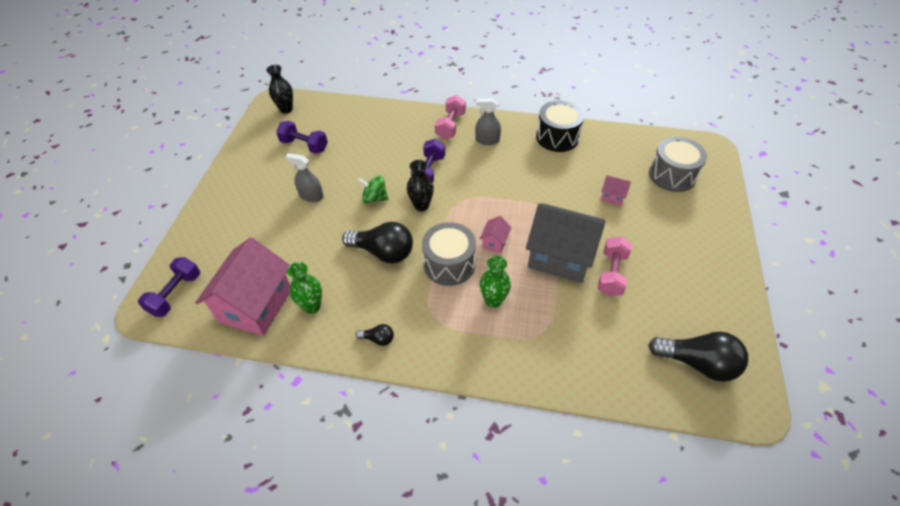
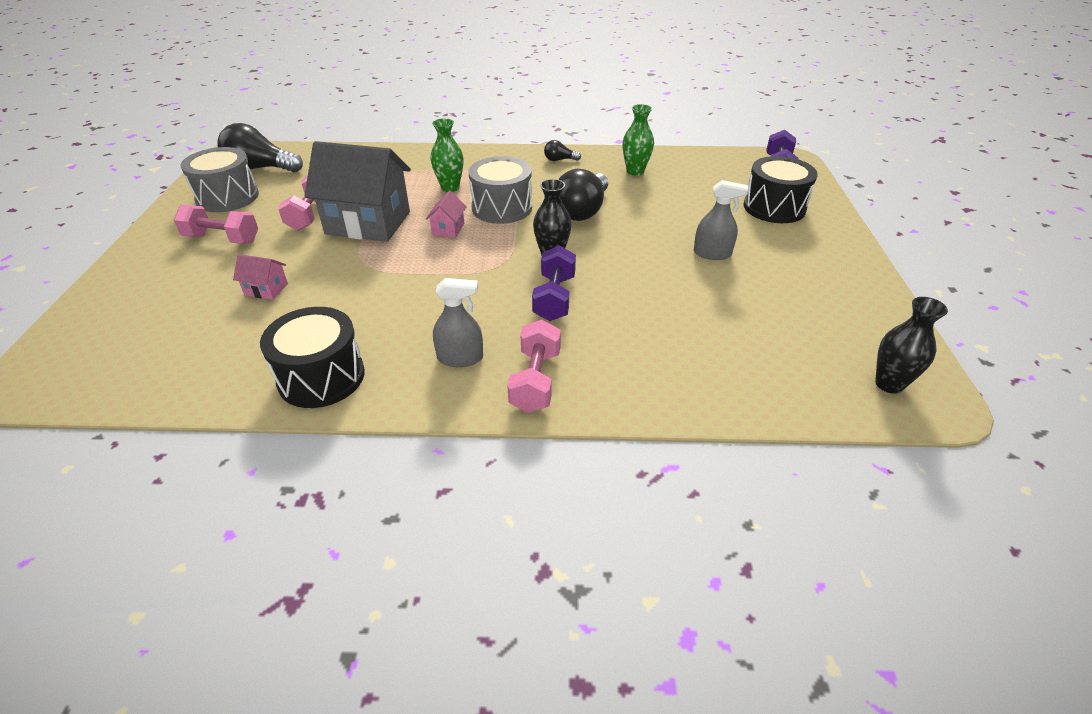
camera: 170 degrees right, 10 degrees down
pink house [195,237,290,336] -> none
purple dumbbell [276,121,328,154] -> none
black light bulb [342,222,413,264] -> black light bulb turned 75 degrees counterclockwise [558,169,608,221]
green spinning top [357,175,388,203] -> none
grey drum [649,137,707,192] -> grey drum moved to [181,147,259,212]
none -> pink dumbbell [174,205,258,244]
none -> black drum [743,156,818,223]

